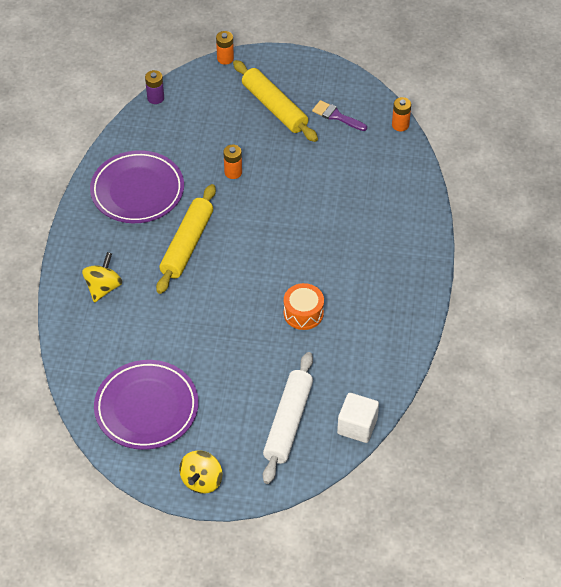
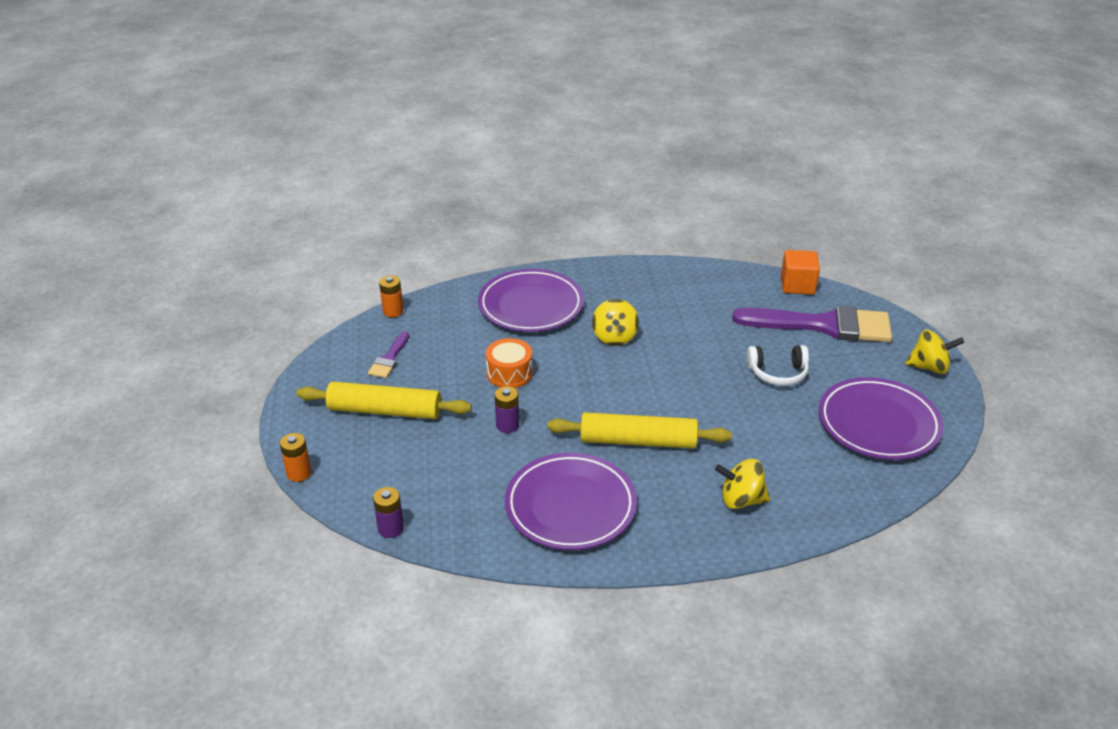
camera: 105 degrees left, 15 degrees down
orange battery [223,145,242,179] -> purple battery [495,386,519,433]
yellow rolling pin [233,60,318,142] -> yellow rolling pin turned 60 degrees clockwise [297,381,472,419]
white rolling pin [263,352,313,484] -> purple brush [732,306,892,342]
orange drum [284,283,324,330] -> orange drum moved to [486,338,533,388]
white cube [337,393,379,443] -> orange cube [781,250,820,295]
none -> purple plate [478,269,584,332]
none -> yellow spinning top [592,299,639,346]
none -> white headphones [747,345,809,386]

